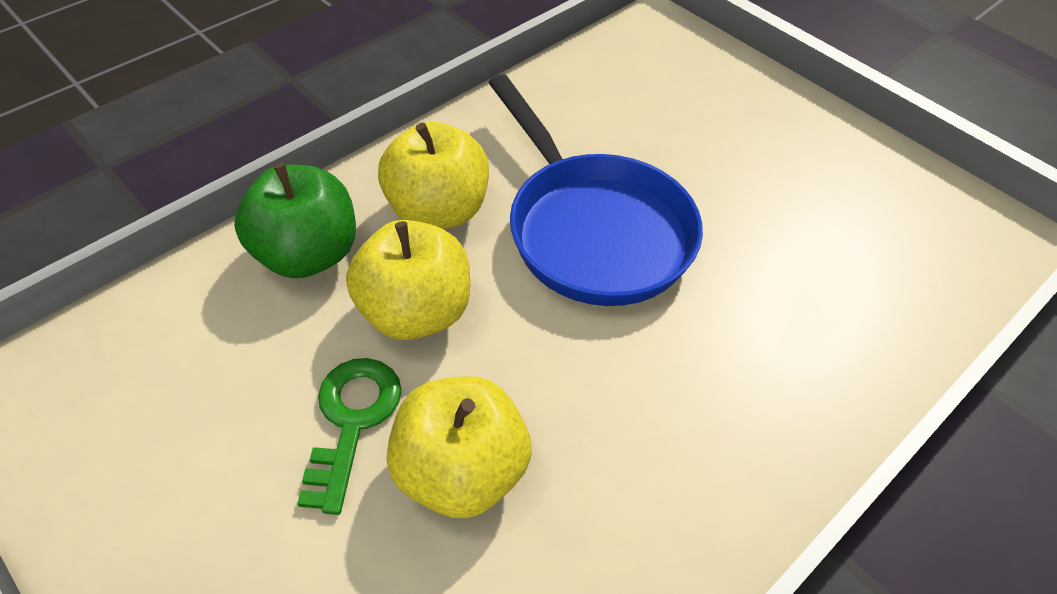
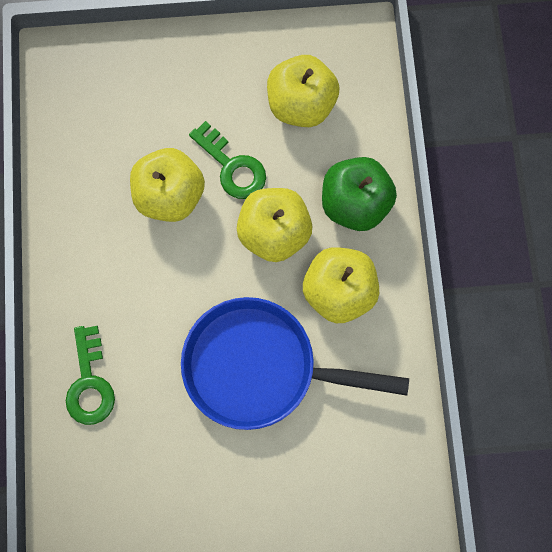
camera: 130 degrees right, 25 degrees up
none -> green key [66,326,115,425]
none -> yellow apple [267,55,339,127]

